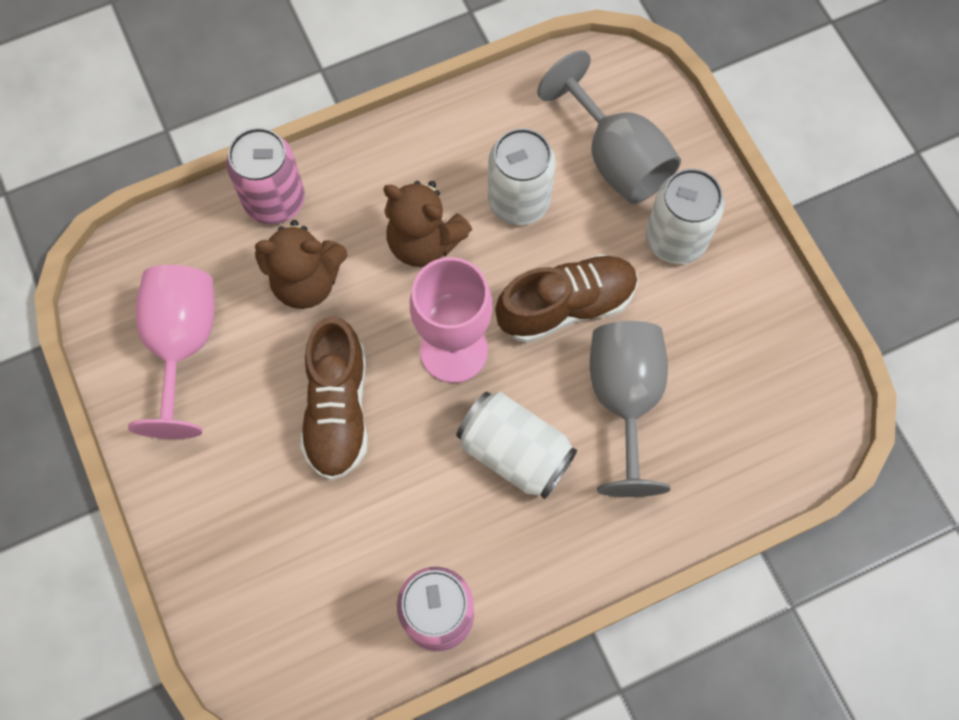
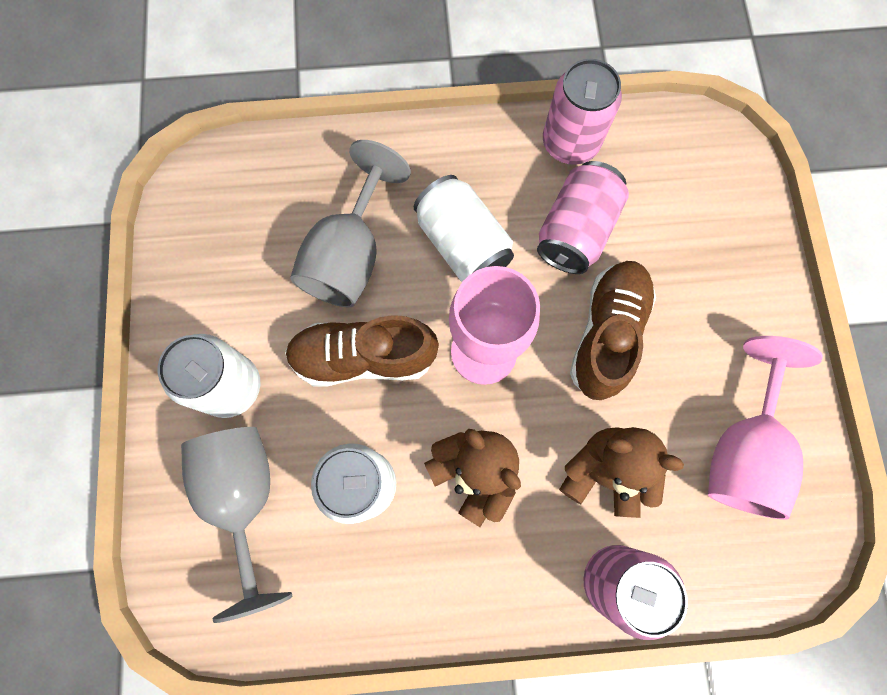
camera: 160 degrees left, 5 degrees up
none -> pink can [537,161,629,274]

